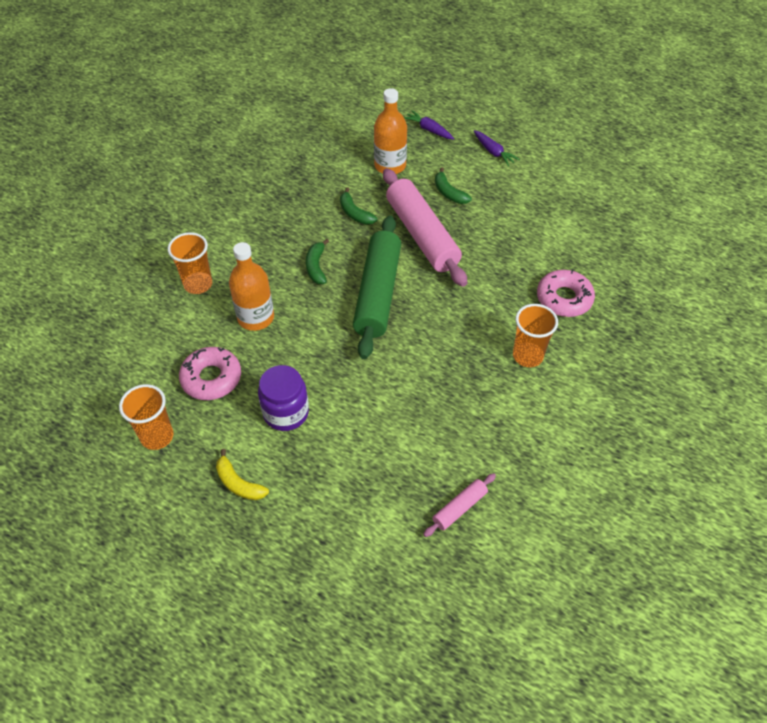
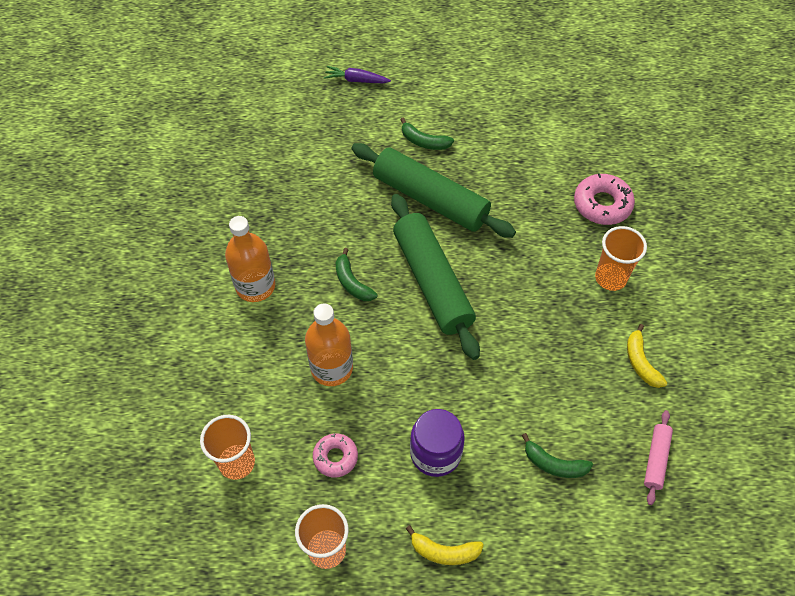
camera: 30 degrees left, 5 degrees up
orange cup [168,232,212,294] -> orange cup moved to [200,415,255,480]
pink donut [179,347,241,400] -> pink donut [313,433,358,477], size x0.64
green banana [340,187,377,225] -> green banana moved to [522,433,593,478]
orange bottle [374,88,407,174] -> orange bottle moved to [225,216,275,302]
pink rolling pin [383,168,467,287] -> green rolling pin [352,143,516,238]
purple carrot [474,130,520,166] -> none
none -> yellow banana [627,324,667,388]

